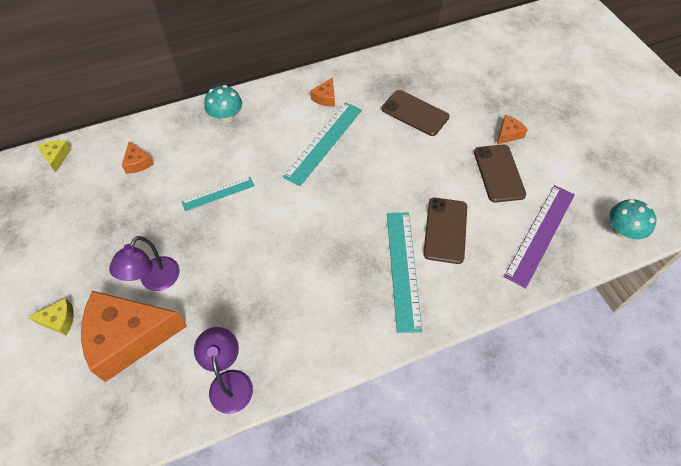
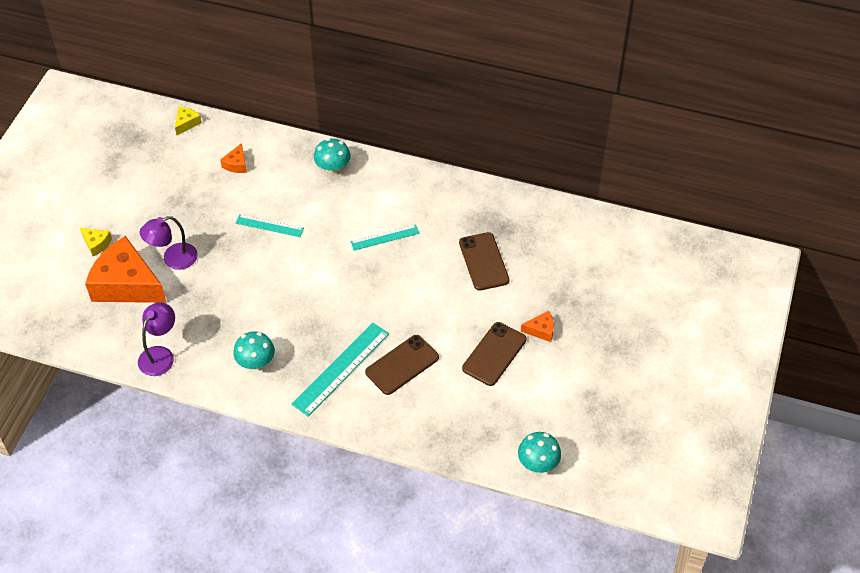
camera: 40 degrees right, 5 degrees down
turquoise ruler [283,102,362,186] -> turquoise ruler [350,224,420,250], size x0.59
orange cheese [310,77,335,107] -> none
purple ruler [504,185,575,288] -> none
none -> turquoise mushroom [233,331,275,370]

